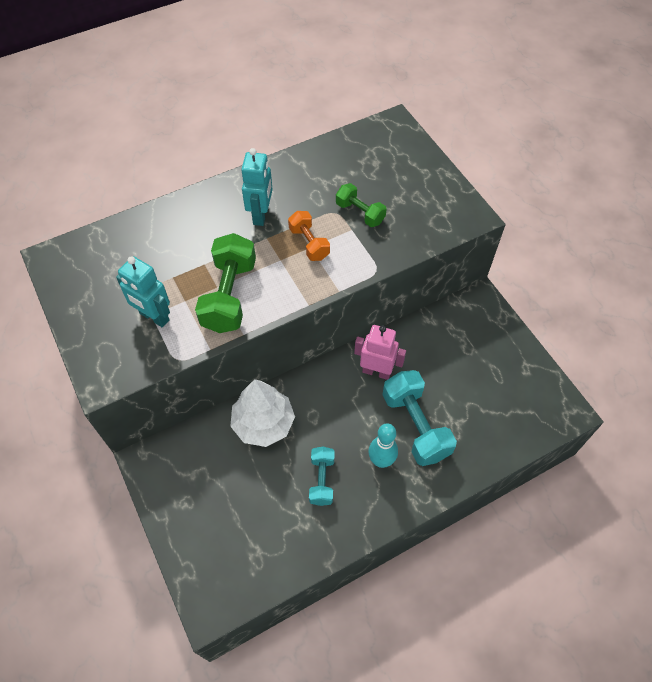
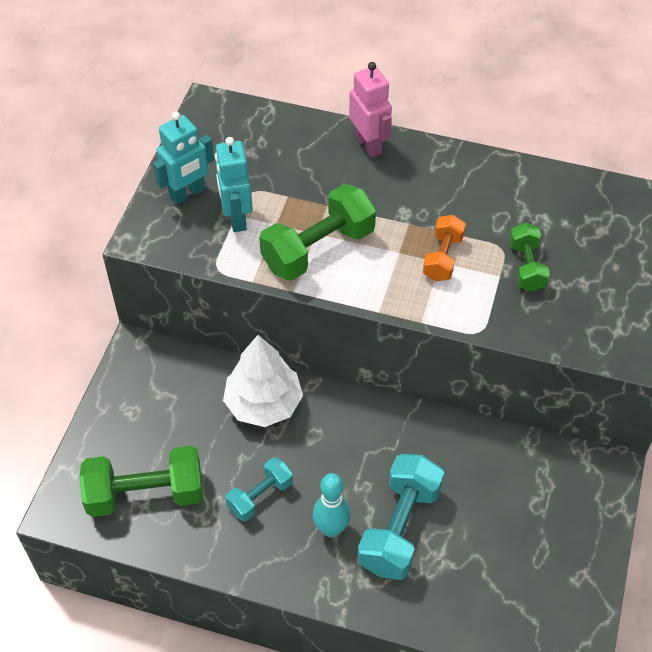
camera: 45 degrees right, 5 degrees down
turquoise robot [241,148,273,226] -> turquoise robot moved to [153,112,214,205]
pink robot [354,325,406,380] -> pink robot moved to [349,62,392,158]
none -> green dumbbell [79,446,203,517]

